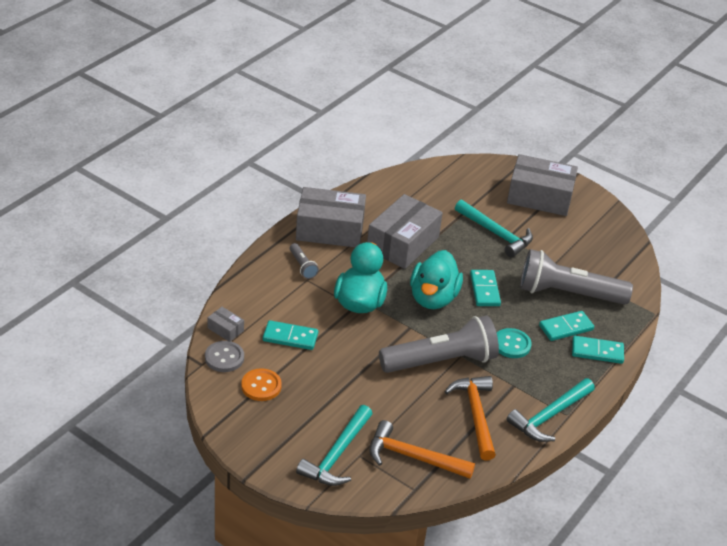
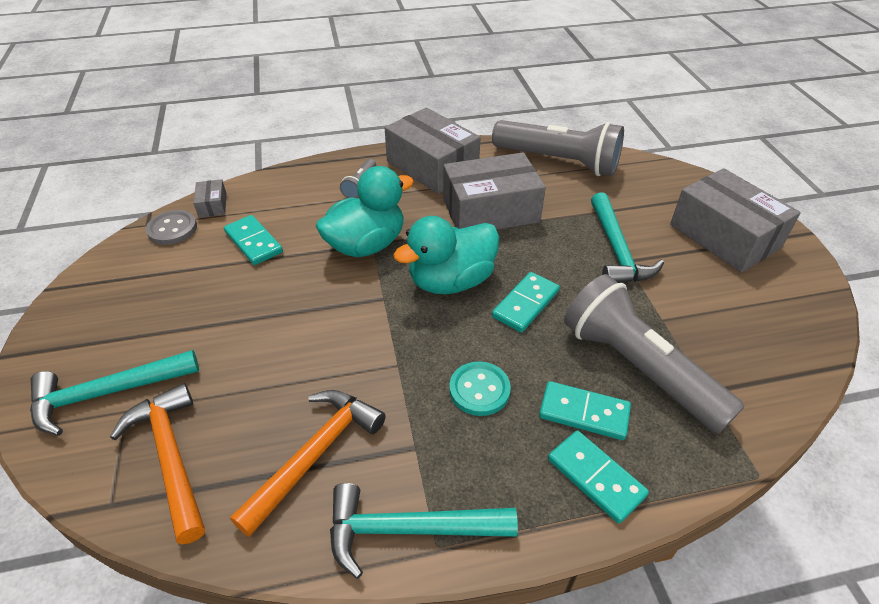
camera: 45 degrees right, 5 degrees up
orange button [241,368,282,401] -> none
grey flashlight [379,316,499,373] -> grey flashlight moved to [492,120,624,176]

